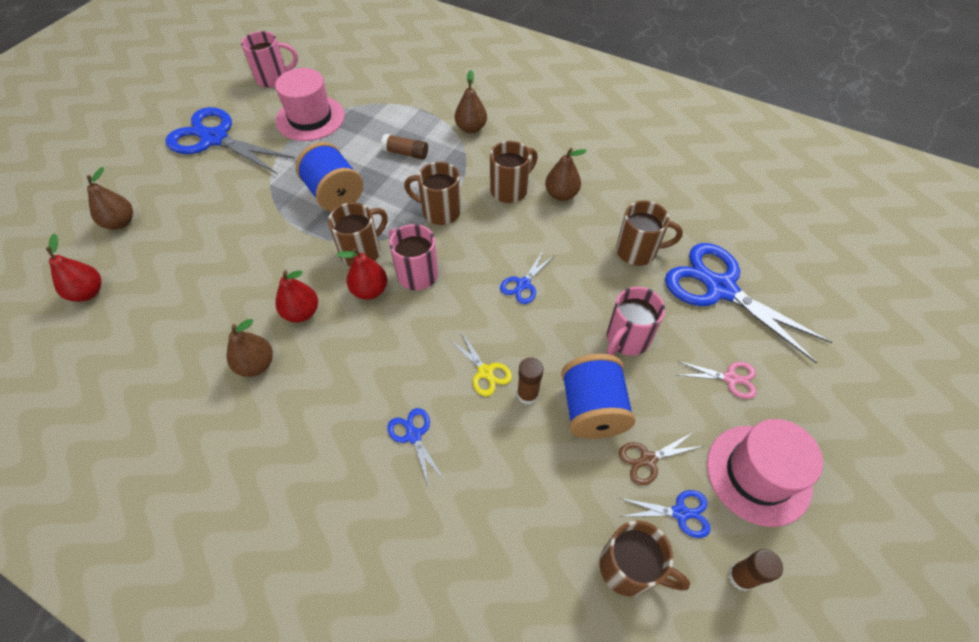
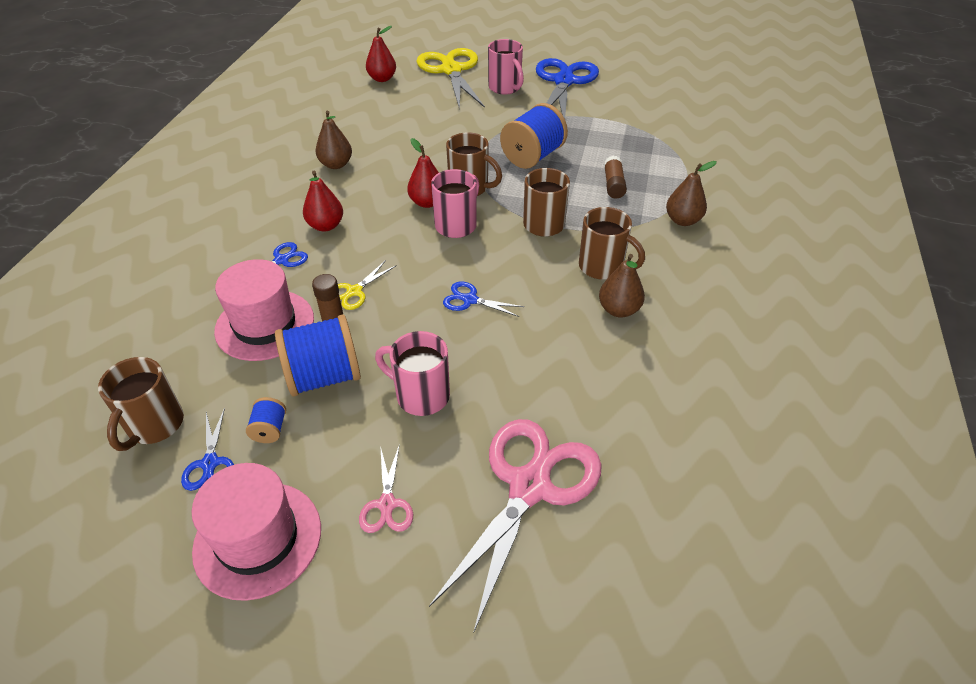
camera: 75 degrees right, 10 degrees down
brown pear [87,167,133,230] -> yellow scissors [416,48,485,110]
pink mug [241,31,298,88] -> pink mug moved to [488,39,524,95]
pink hat [275,68,345,141] -> pink hat moved to [214,259,314,361]
red pear [276,270,318,322] -> red pear moved to [303,171,343,232]
brown mug [616,201,683,266] -> none
brown scissors [619,432,703,485] -> blue spool [246,397,286,443]
blue scissors [665,243,832,363] -> pink scissors [429,419,602,634]
brown glue stick [728,549,783,591] -> none

